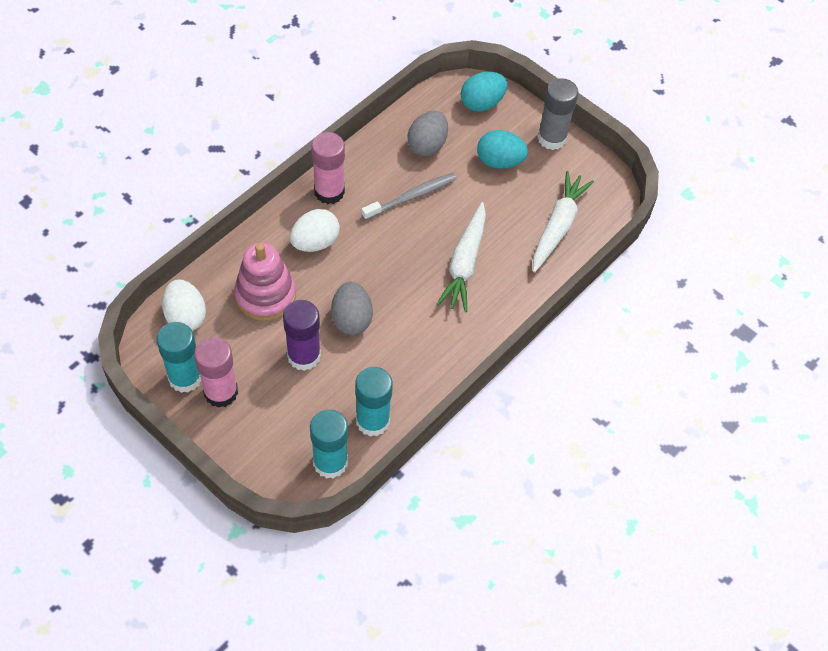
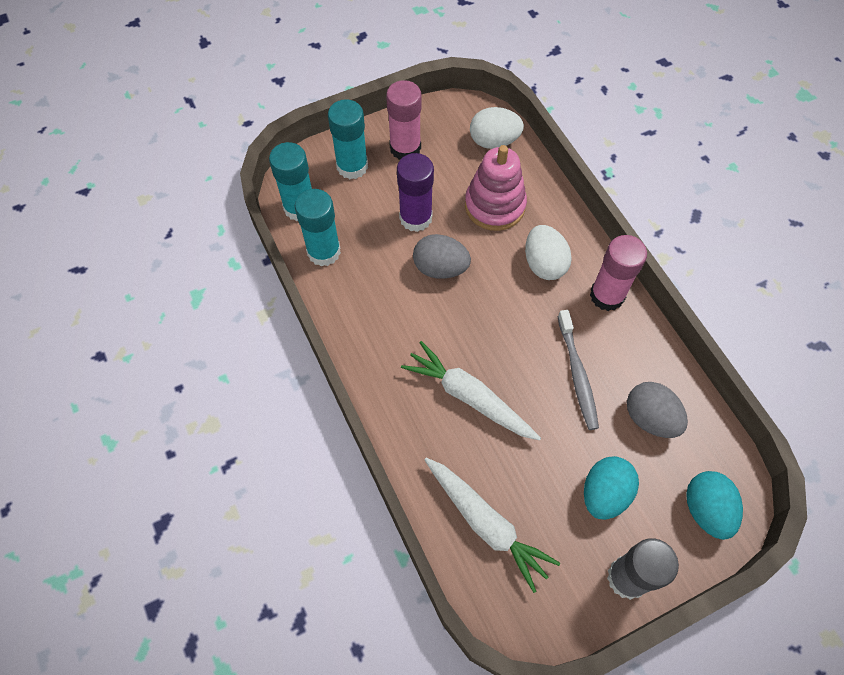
camera: 115 degrees right, 5 degrees up
turquoise glue stick [156,322,201,393] -> turquoise glue stick moved to [328,99,368,179]

